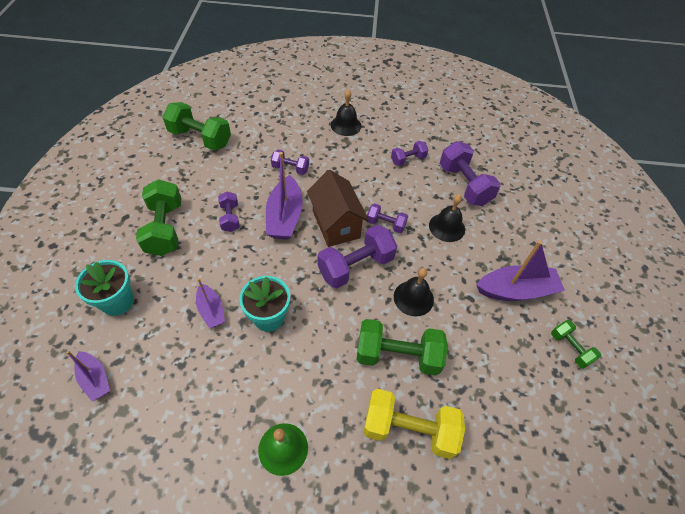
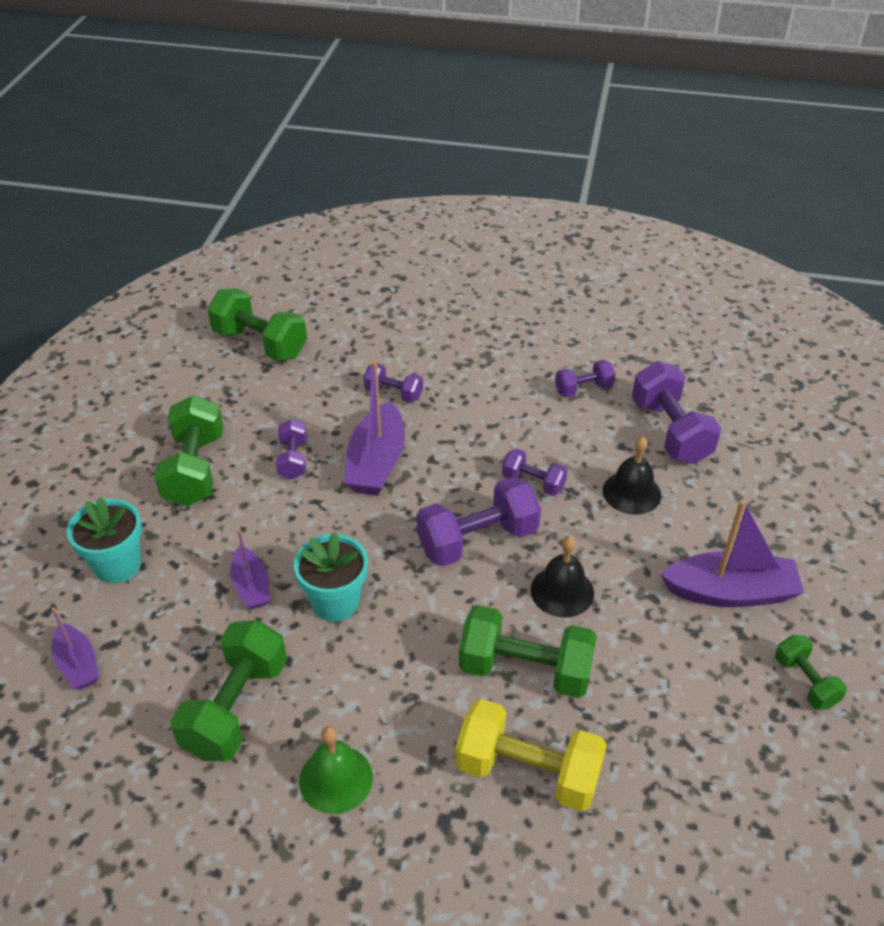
camera: 10 degrees right, 10 degrees down
brown house [307,170,369,247] -> none
black bell [331,90,361,136] -> none
none -> green dumbbell [170,620,287,762]

